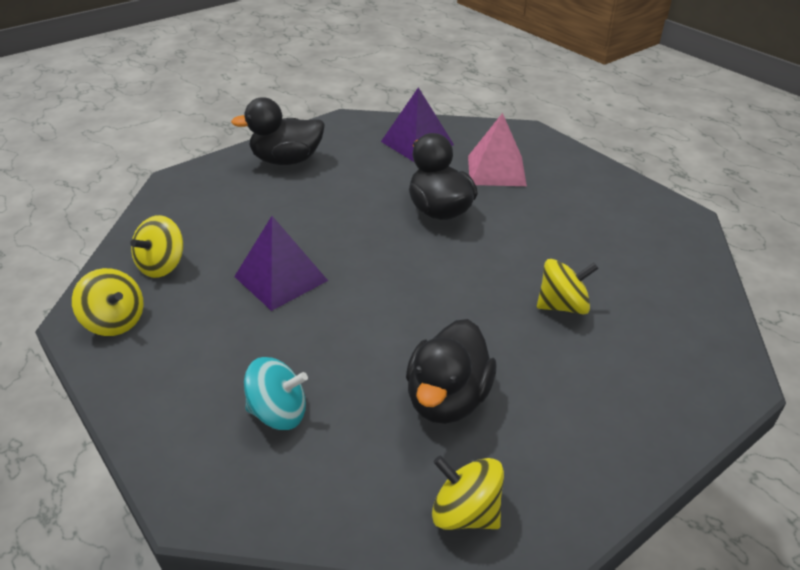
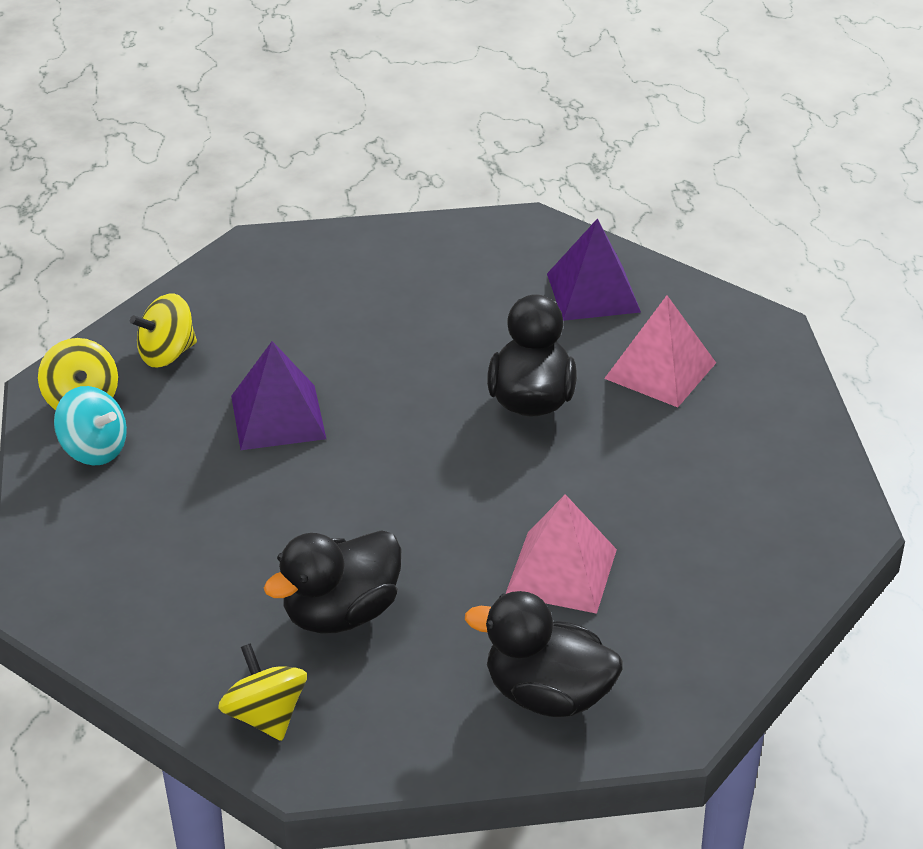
camera: 30 degrees right, 0 degrees up
black duck [231,97,325,165] -> black duck moved to [465,591,622,717]
turquoise spinning top [244,357,308,430] -> turquoise spinning top moved to [54,386,127,466]
yellow spinning top [537,259,599,315] -> pink pyramid [506,494,617,614]

